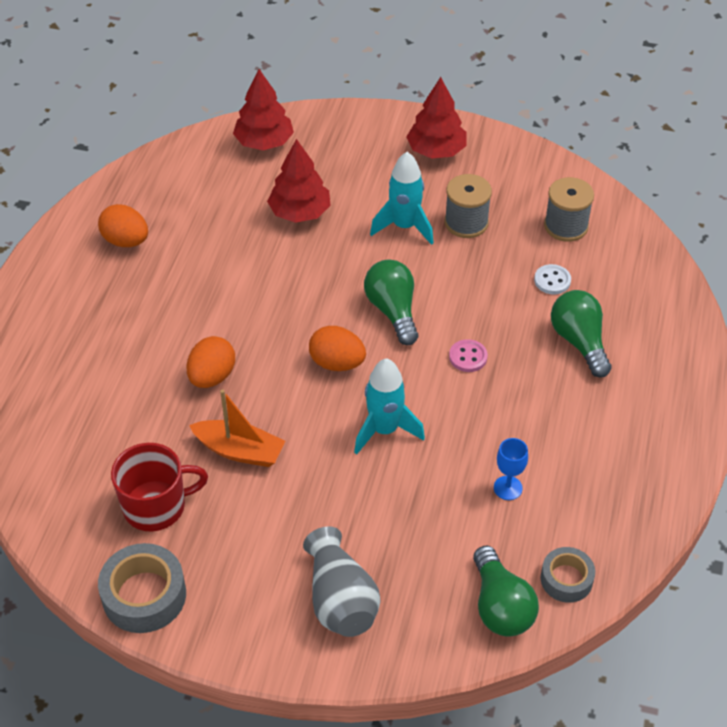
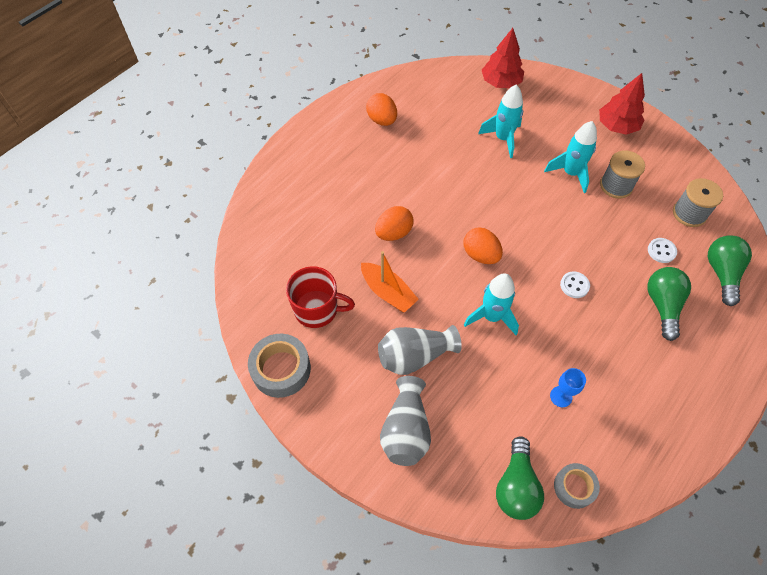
camera: 25 degrees right, 10 degrees up
red tree [267,139,331,223] -> turquoise rocket [478,85,523,158]
green light bulb [364,260,418,345] -> green light bulb moved to [708,235,752,306]
pink button [449,339,488,372] -> white button [560,272,590,298]
none -> grey vase [378,325,462,375]

